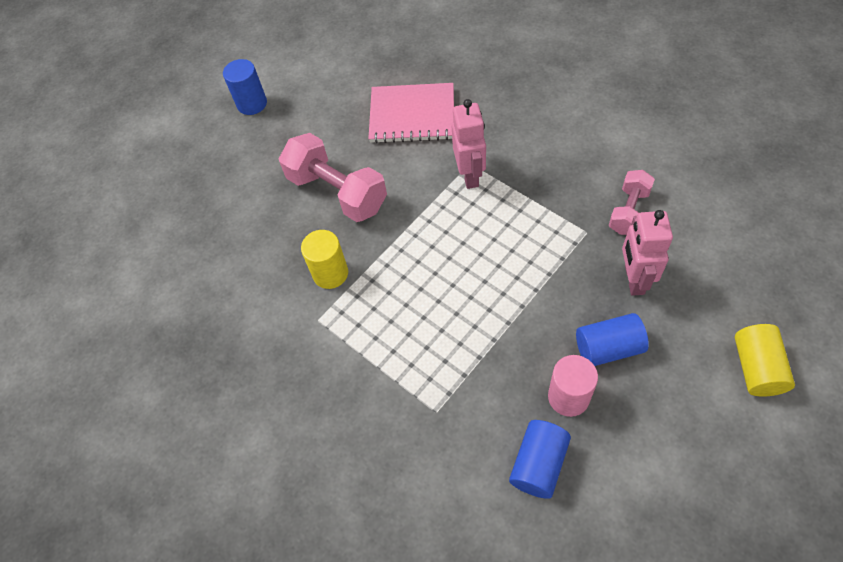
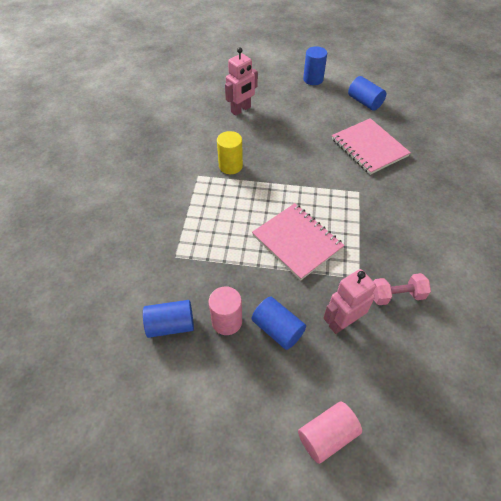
camera: 50 degrees right, 5 degrees down
pink dumbbell [279,133,387,222] -> none
pink robot [451,99,486,189] -> pink robot moved to [225,47,258,116]
yellow cylinder [735,324,795,397] -> pink cylinder [298,401,362,464]
none -> pink notebook [252,203,345,280]
none -> blue cylinder [348,76,386,111]

